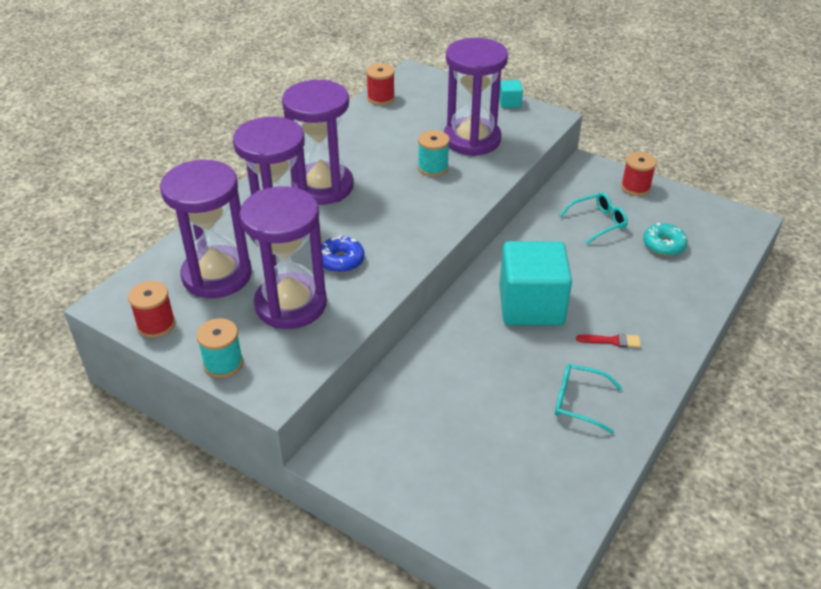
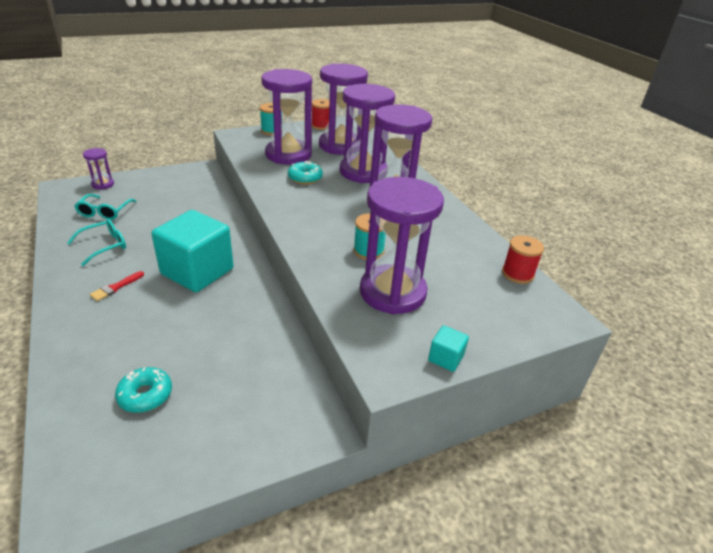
camera: 120 degrees right, 5 degrees down
blue donut [321,236,365,273] -> turquoise donut [288,161,323,184]
turquoise glasses [559,192,628,244] -> turquoise glasses moved to [74,194,136,220]
red spool [621,152,657,196] -> none
none -> purple hourglass [83,148,114,190]

